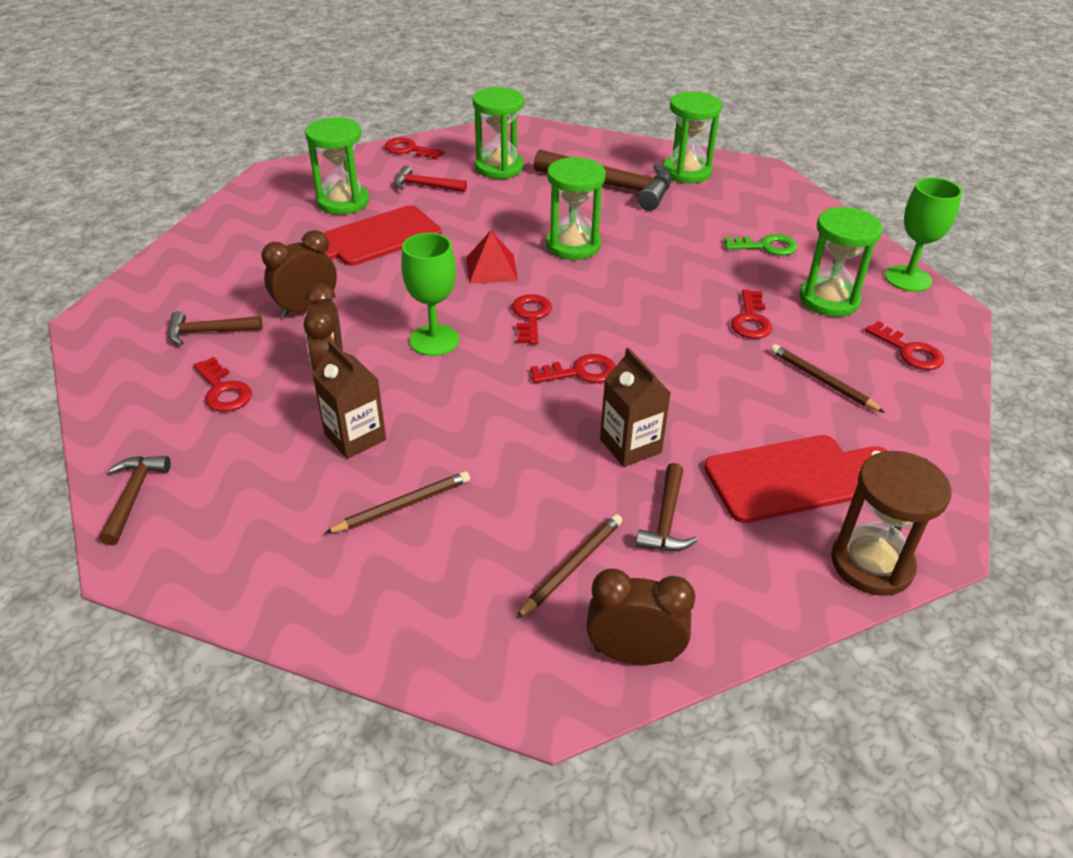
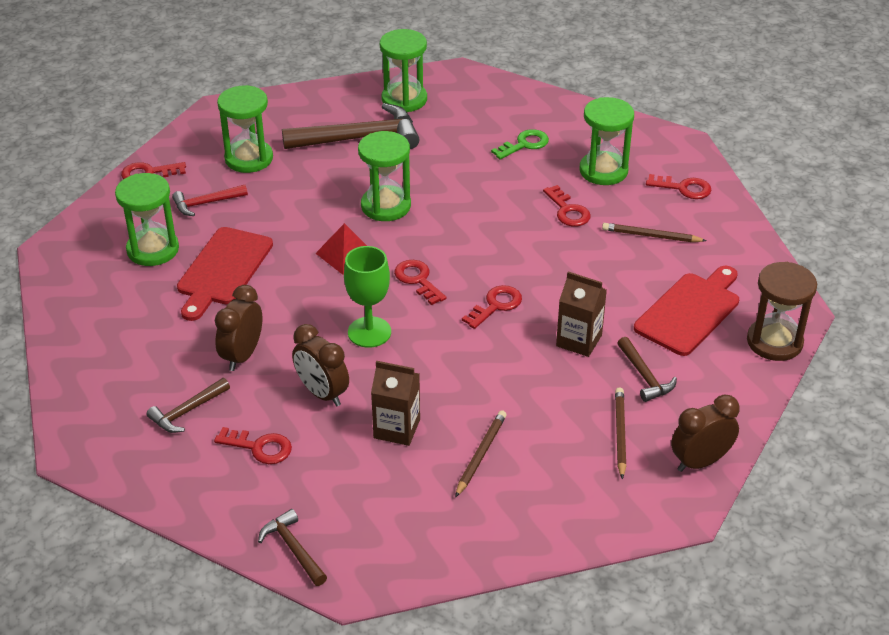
camera: 35 degrees left, 0 degrees up
green goblet [885,178,962,292] -> none

